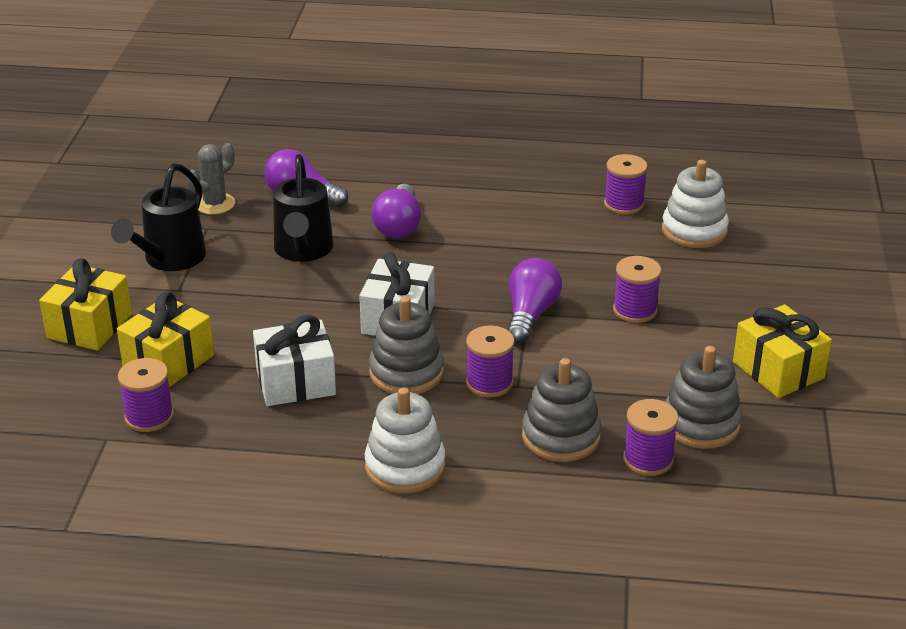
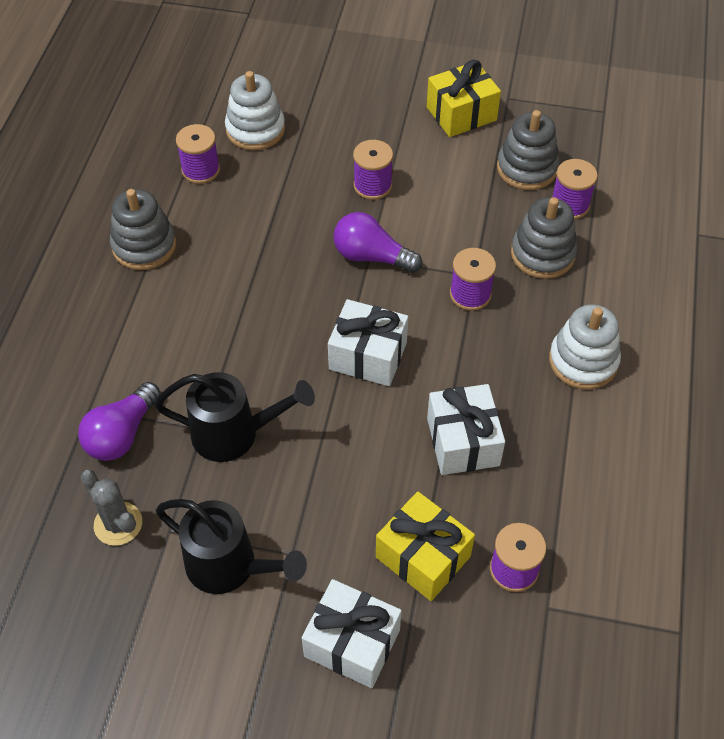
camera: 85 degrees left, 20 degrees up
yellow gift [39,258,132,350] -> white gift [302,579,402,688]
grey stacking toy [369,296,444,394] -> grey stacking toy moved to [110,189,176,270]
purple light bulb [372,184,421,238] -> none

